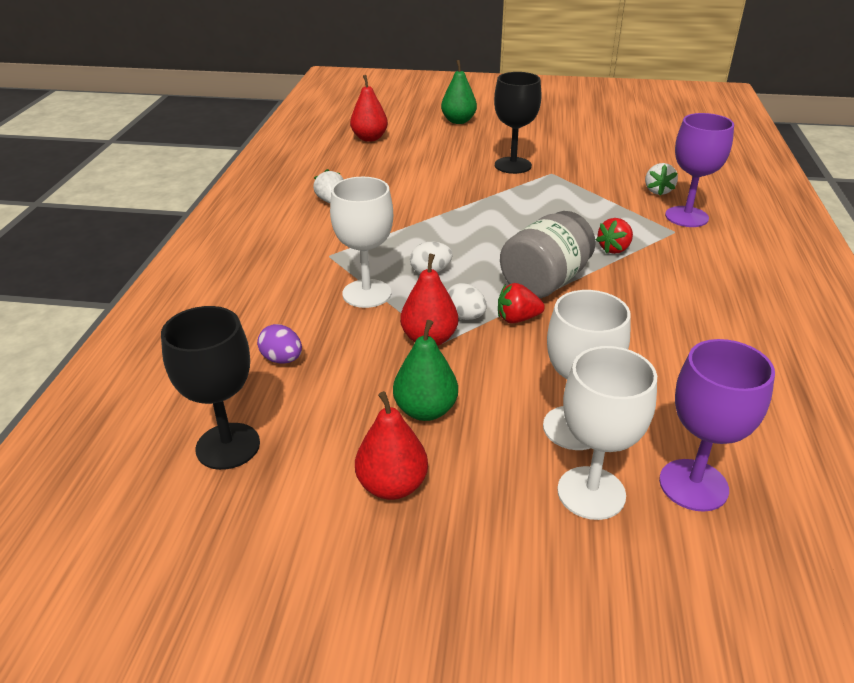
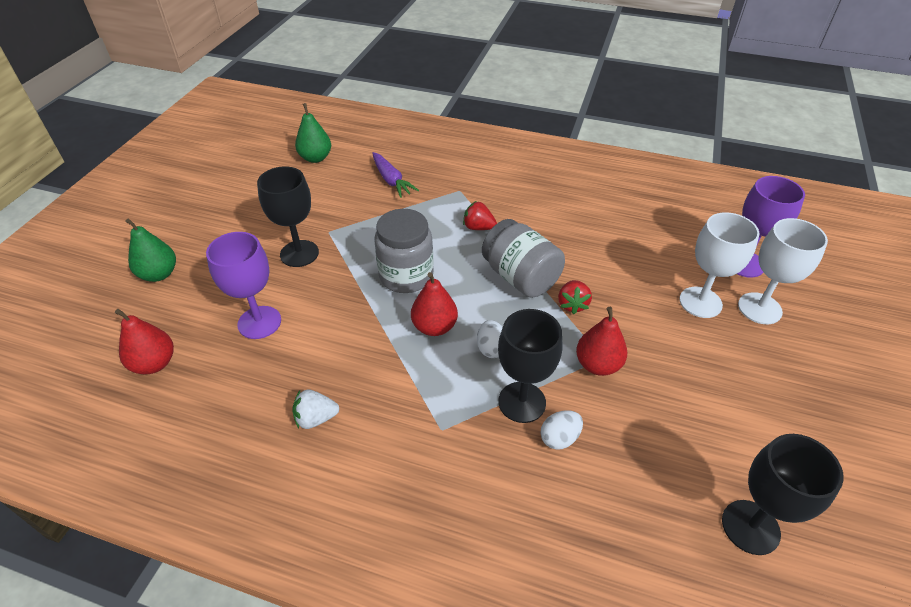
camera: 80 degrees left, 10 degrees up
purple egg [257,324,302,364] -> none
white goblet [330,177,393,308] -> black goblet [498,309,562,423]
red pear [355,391,428,500] -> red pear moved to [411,272,458,336]
green pear [393,320,458,421] -> green pear moved to [295,103,331,163]
white egg [447,283,487,320] -> white egg moved to [540,410,583,450]
red strawberry [596,218,633,254] -> red strawberry turned 150 degrees clockwise [463,201,497,230]
white strawberry [645,163,678,195] -> purple carrot [372,152,419,198]
purple goblet [665,113,734,227] -> purple goblet moved to [206,232,281,339]
none -> grey jar [374,209,434,293]

